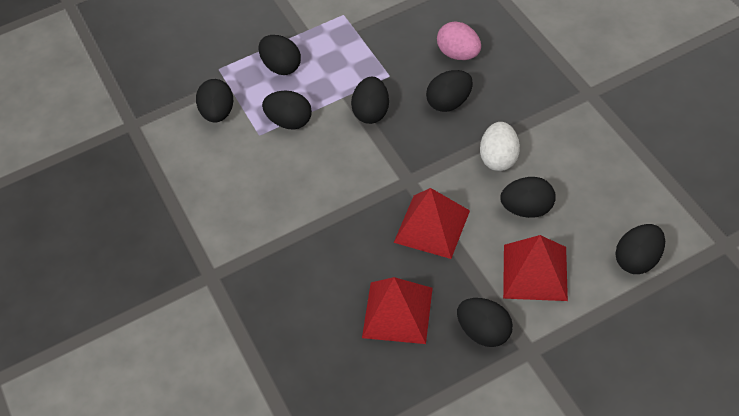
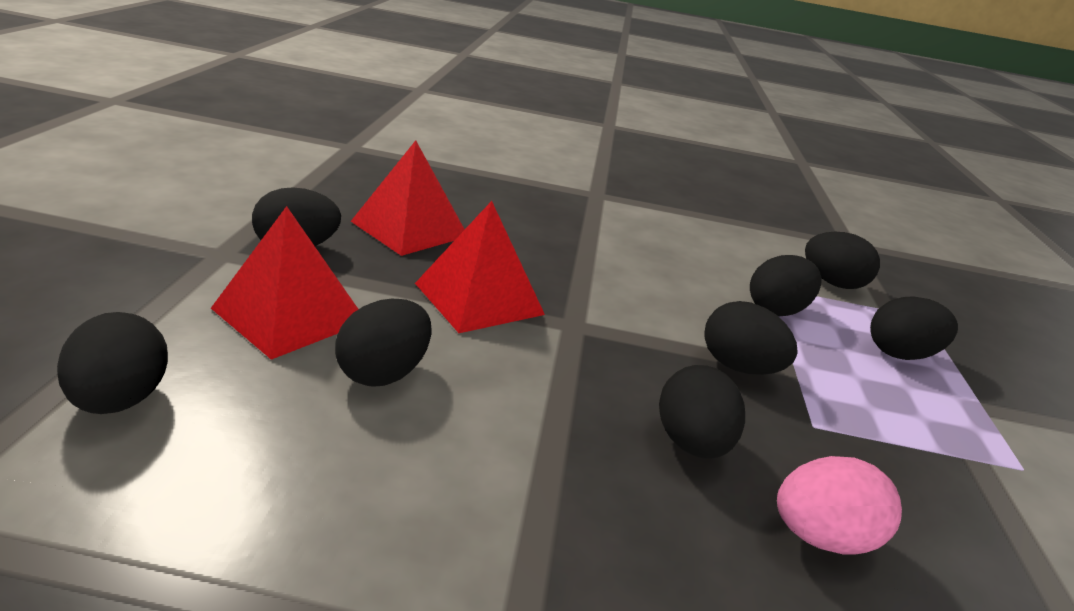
camera: 115 degrees right, 25 degrees down
white egg [480,122,520,171] -> none

